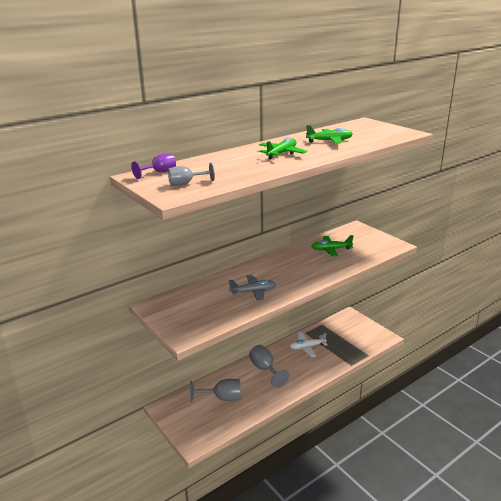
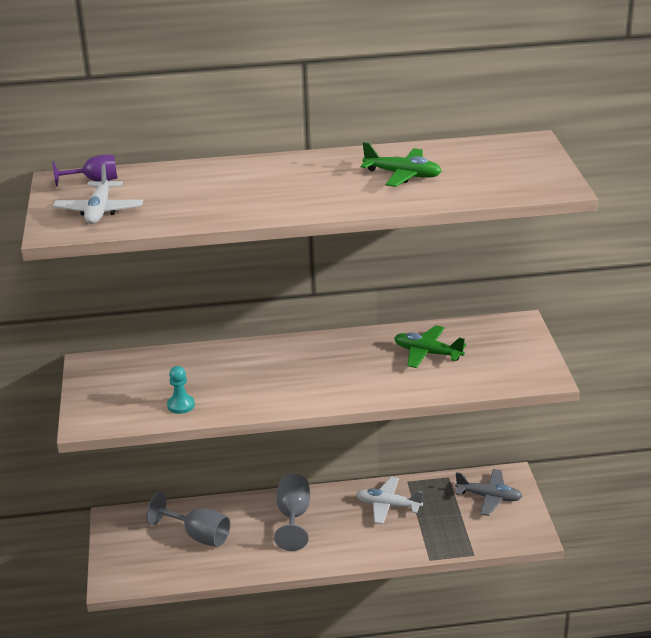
camera: 30 degrees right, 5 degrees up
grey goblet [168,163,215,186] -> white plane [53,164,143,224]
grey plane [229,275,276,302] -> grey plane moved to [455,469,523,516]
green plane [259,138,307,159] -> none
none -> turquoise pawn [167,366,195,414]

